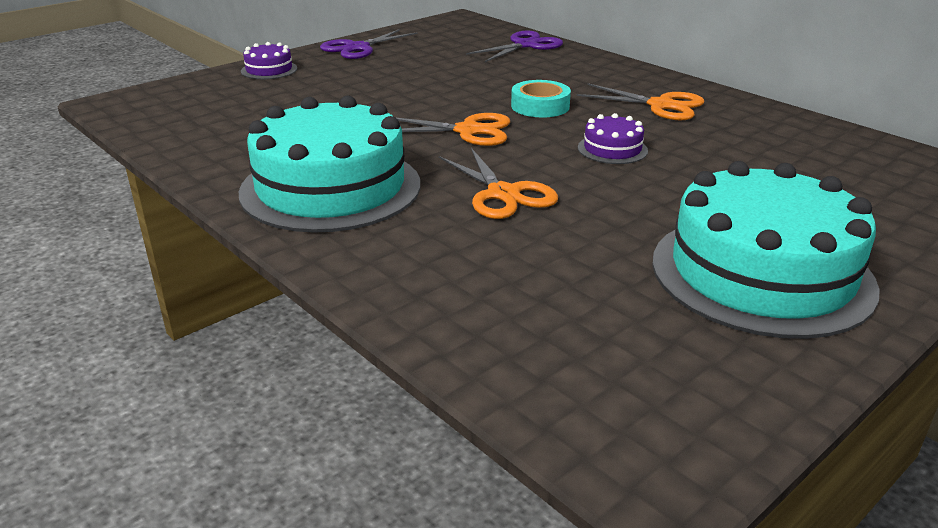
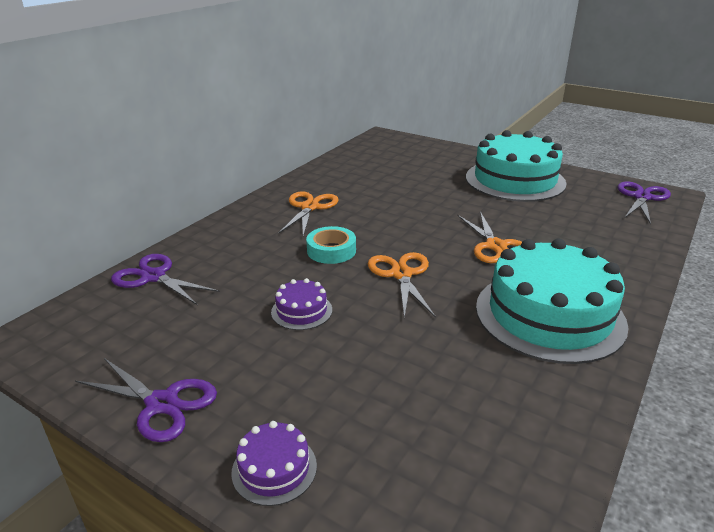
camera: 105 degrees left, 0 degrees up
orange scissors [439,148,558,219] -> orange scissors turned 120 degrees clockwise [458,211,522,263]
purple cake [578,113,648,164] -> purple cake moved to [271,278,332,330]
none -> purple scissors [617,181,671,224]

